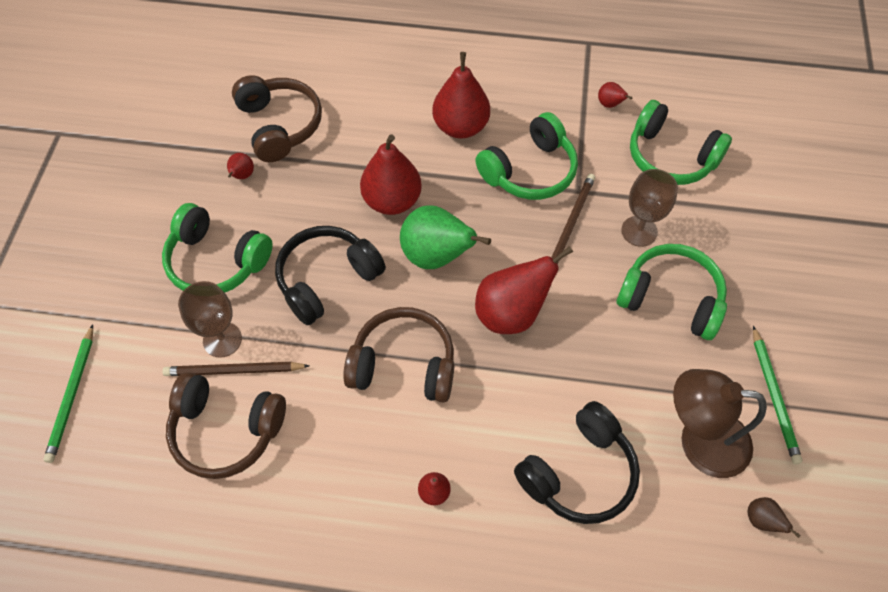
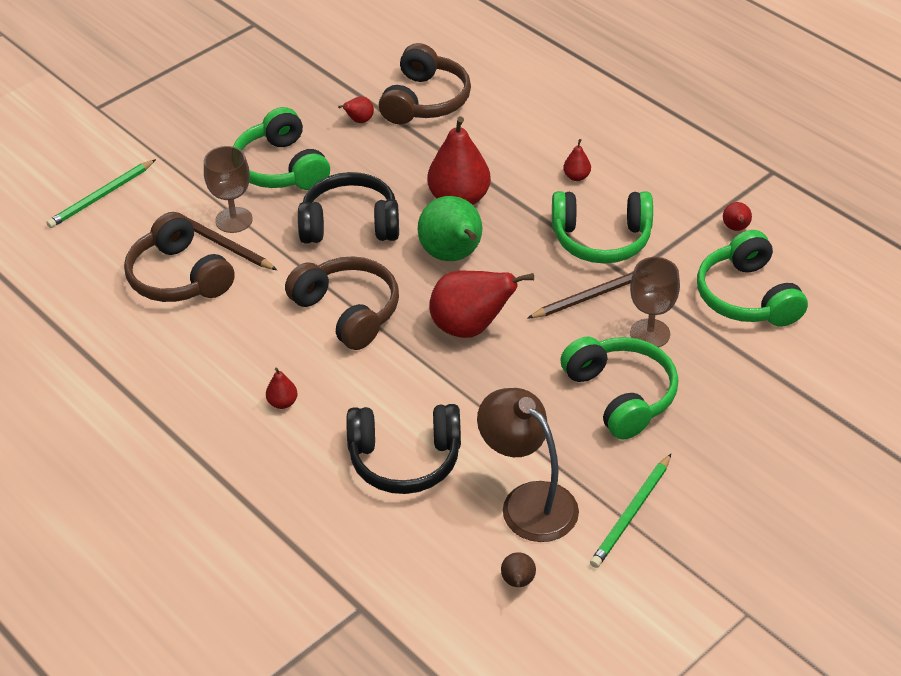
camera: 40 degrees right, 15 degrees down
red pear [432,52,490,138] -> red pear [563,139,591,181], size x0.45

